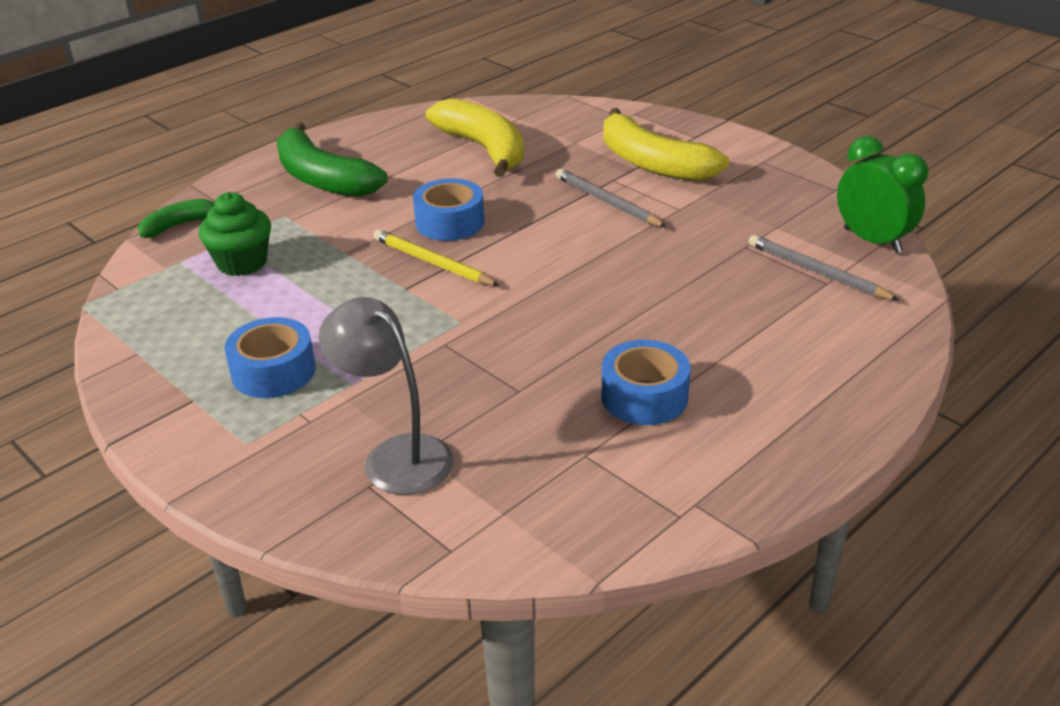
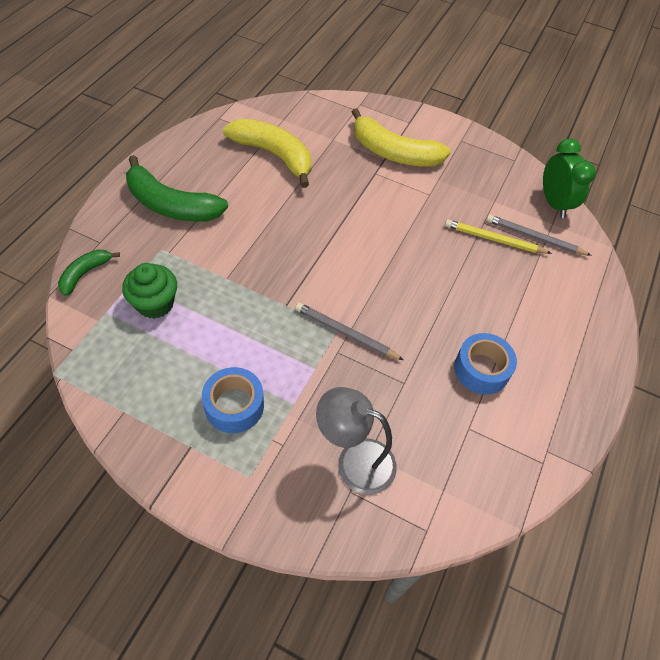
camera: 25 degrees left, 20 degrees up
yellow pencil [373,229,500,286] -> yellow pencil moved to [445,219,552,254]
blue tape [413,178,485,241] -> none
grey pencil [555,169,667,227] -> grey pencil moved to [295,302,403,360]
green clock [837,136,928,253] -> green clock turned 45 degrees clockwise [543,138,596,218]

